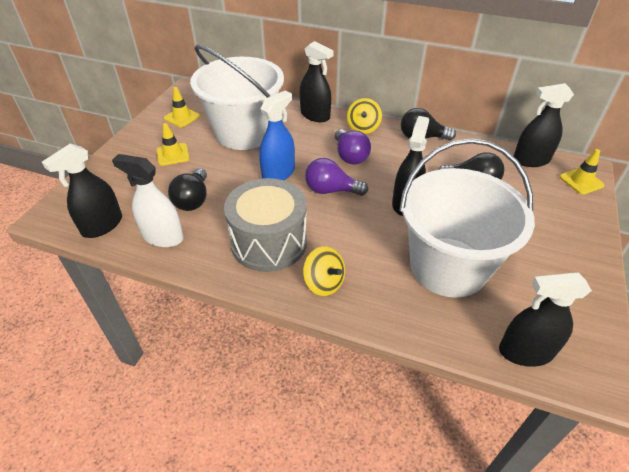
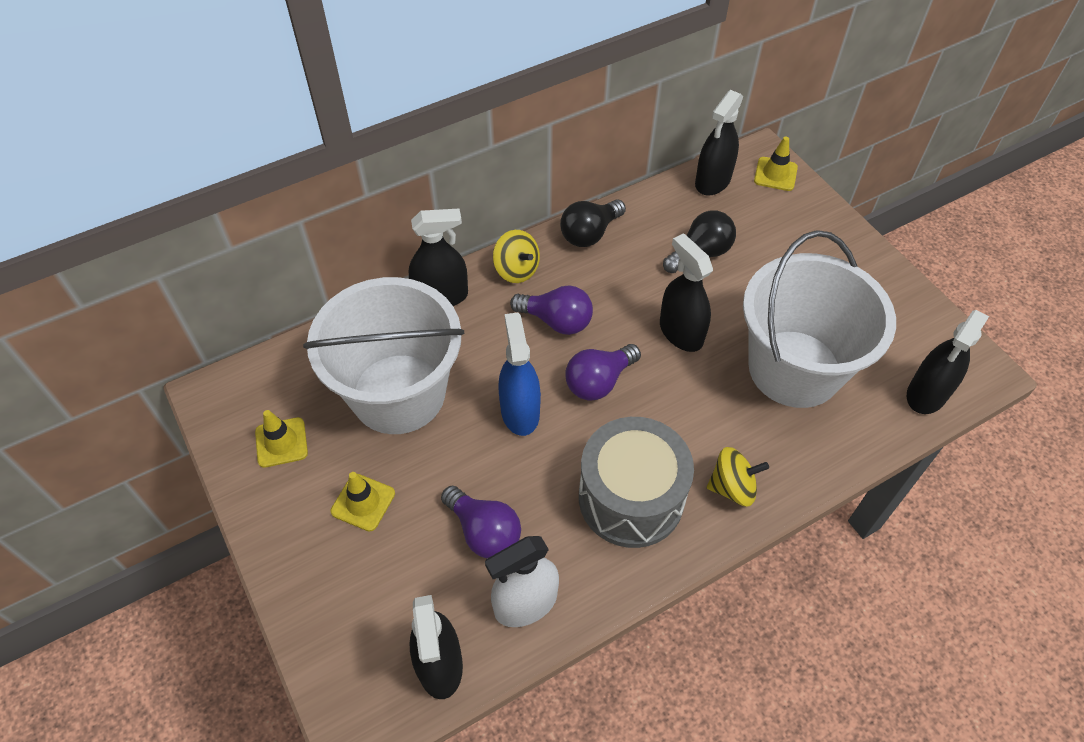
camera: 50 degrees left, 10 degrees up
black light bulb [168,168,207,211] -> purple light bulb [441,485,521,558]

